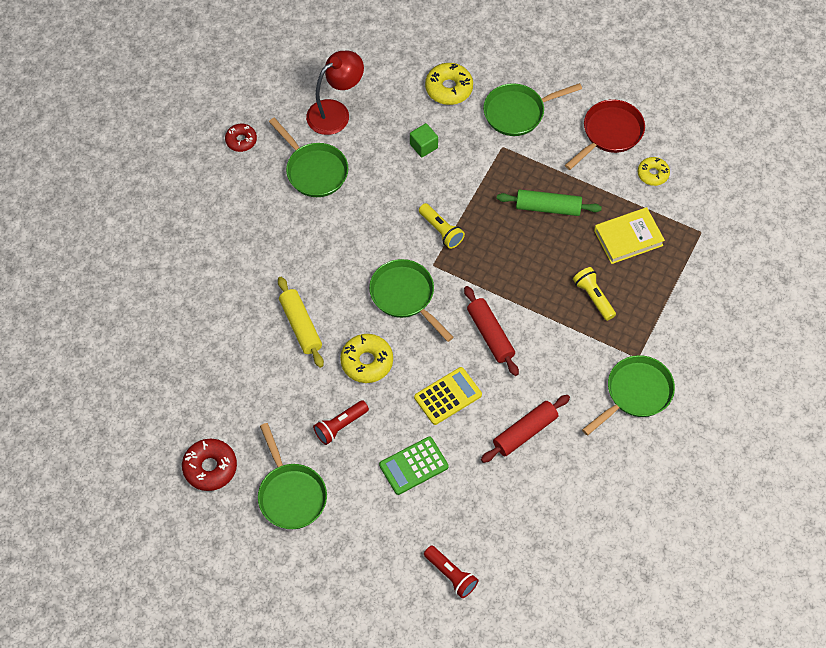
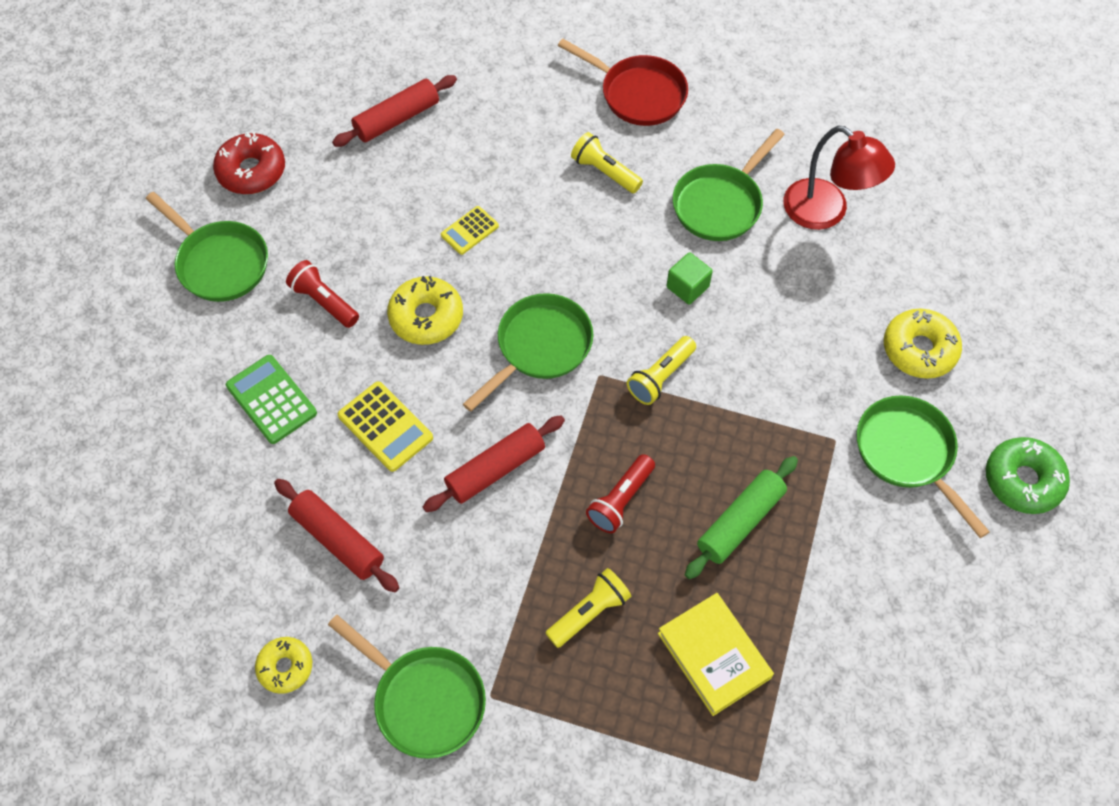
camera: 80 degrees right, 0 degrees up
red donut [225,124,257,152] -> none
green pan [258,423,327,529] -> green pan turned 105 degrees counterclockwise [146,192,268,302]
yellow rolling pin [278,277,324,368] -> yellow calculator [441,206,499,255]
green cube [410,123,438,157] -> green cube moved to [667,252,713,305]
red flashlight [424,546,478,598] -> red flashlight moved to [586,454,655,533]
green rolling pin [497,190,602,216] -> green rolling pin turned 45 degrees clockwise [685,456,798,579]
red pan [565,99,645,170] -> red pan moved to [558,39,688,126]
yellow donut [638,157,670,186] -> yellow donut moved to [255,637,312,694]
none -> red rolling pin [332,75,457,147]
none -> yellow flashlight [571,132,643,193]
none -> green donut [986,437,1070,514]

